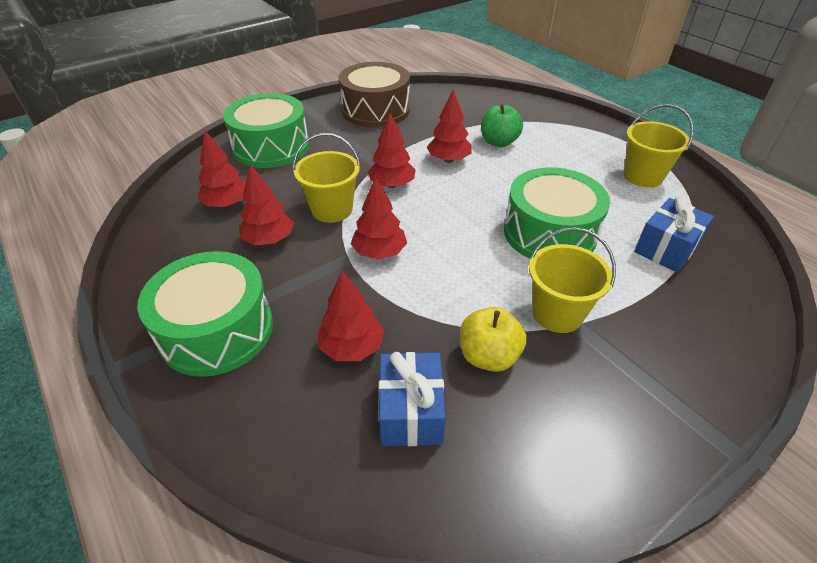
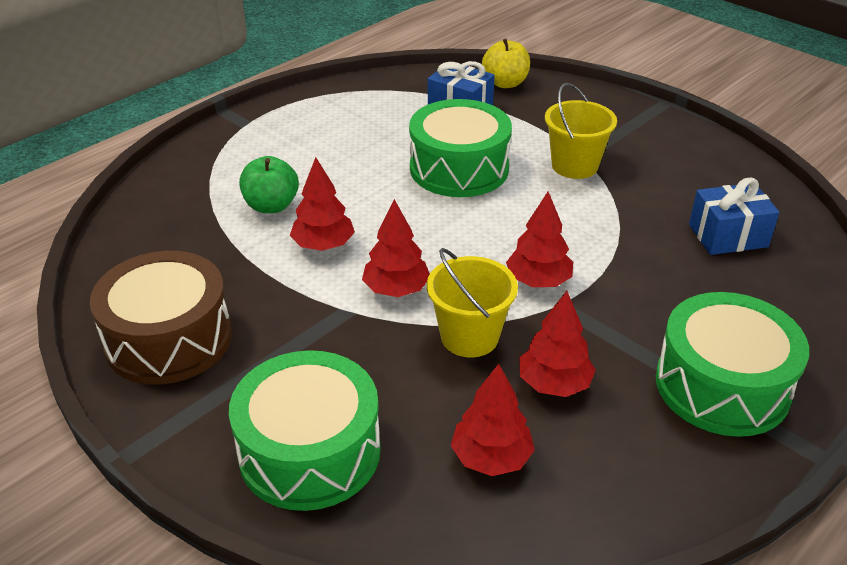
camera: 100 degrees left, 5 degrees down
red tree [318,270,384,361] -> none
yellow apple [460,307,526,372] -> yellow apple moved to [482,39,530,88]
yellow bucket [624,104,694,187] -> none

